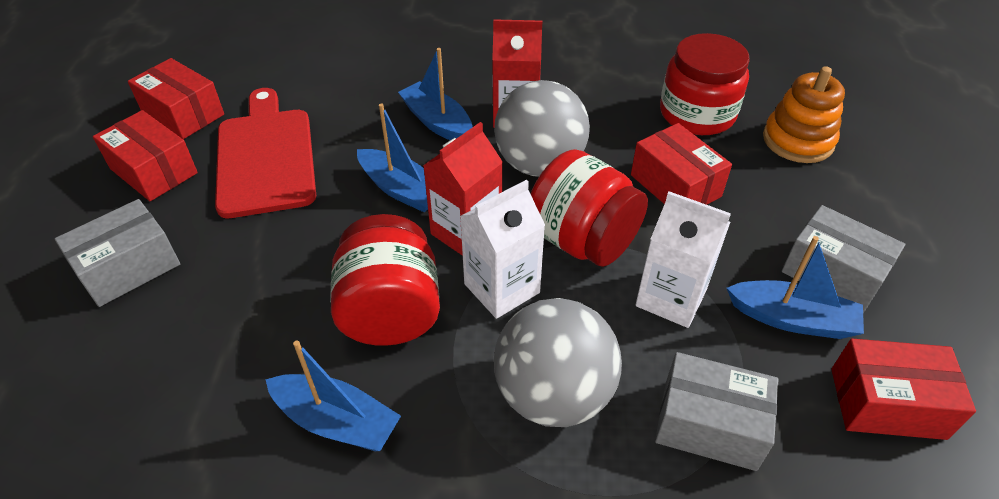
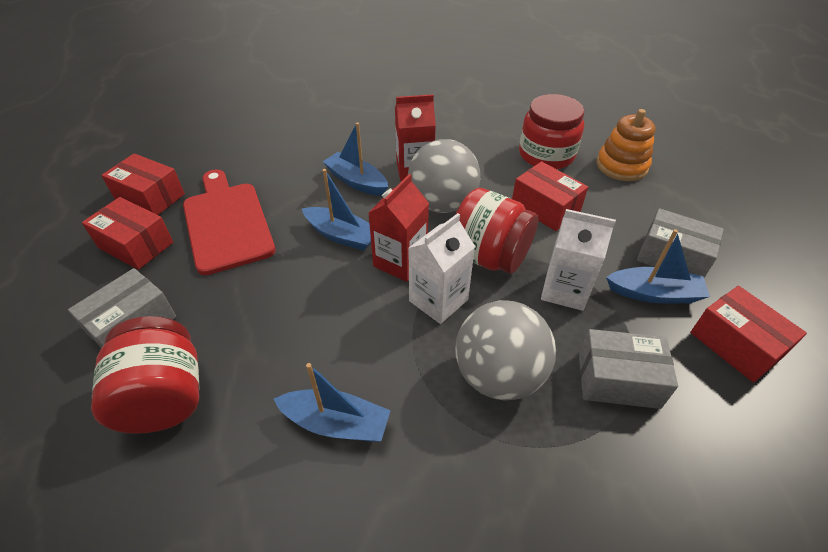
camera: 10 degrees left, 0 degrees up
red jar [330,214,440,346] -> red jar moved to [91,316,200,434]
red box [831,338,976,440] -> red box turned 60 degrees clockwise [690,286,807,382]

